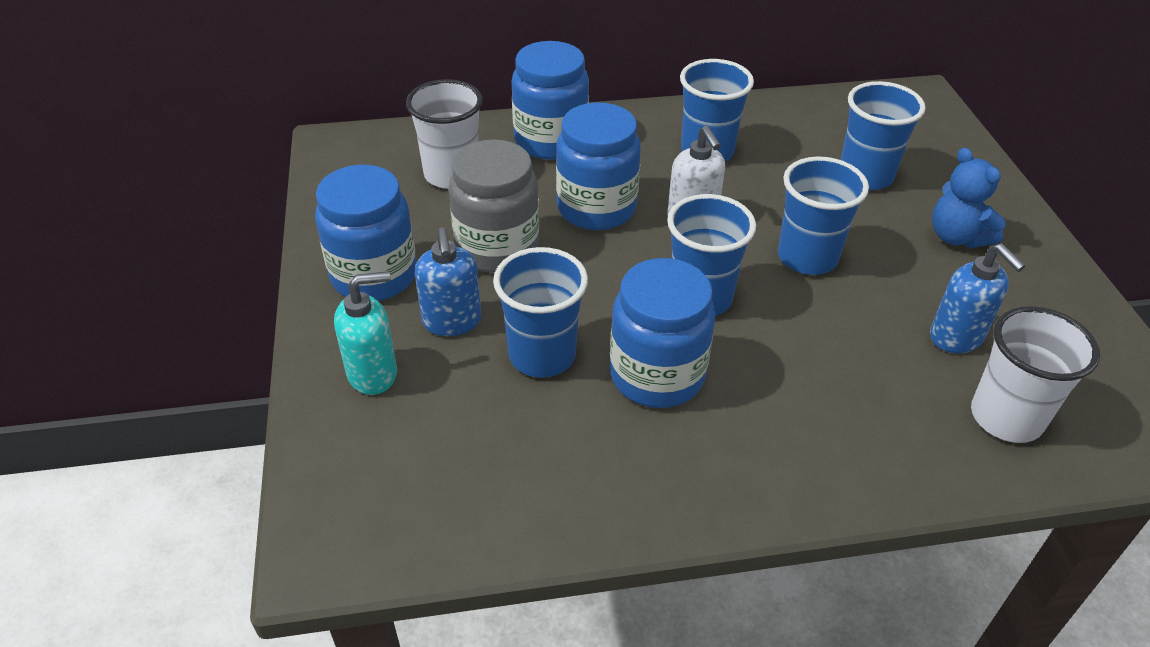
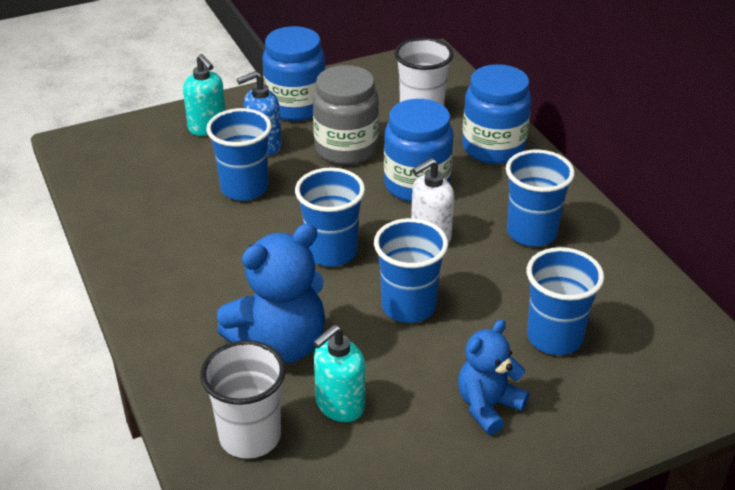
camera: 75 degrees right, 5 degrees down
blue jar [610,258,715,408] -> none
blue soap dispenser [930,243,1025,353] -> turquoise soap dispenser [313,325,365,422]
none -> blue teddy bear [217,223,325,363]

